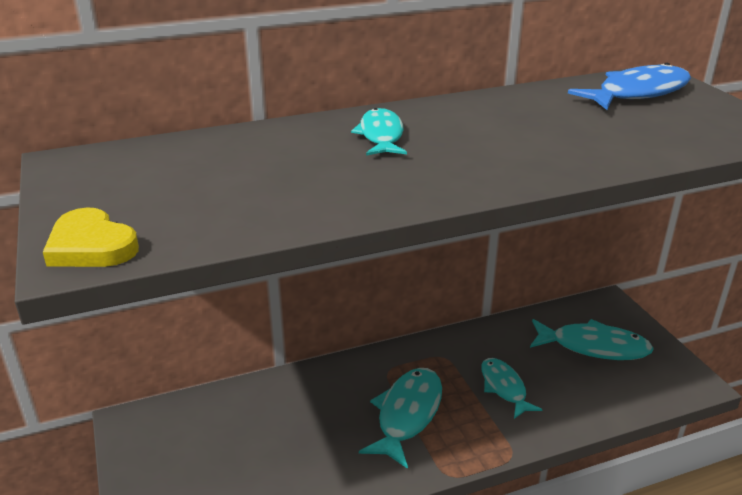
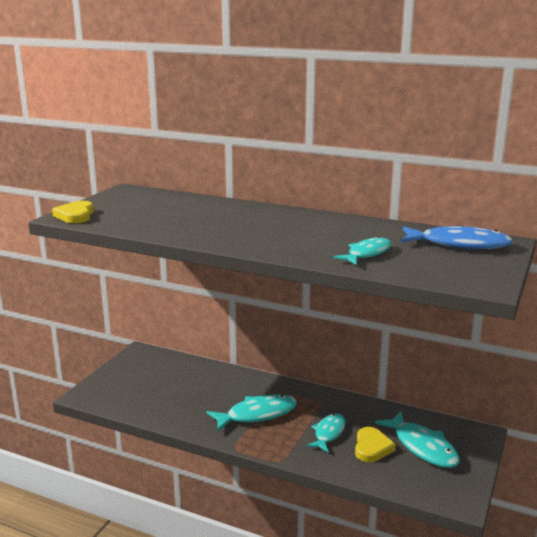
camera: 45 degrees right, 10 degrees down
turquoise fish [351,108,407,156] -> turquoise fish moved to [334,236,391,265]
none -> yellow heart [355,427,396,462]

